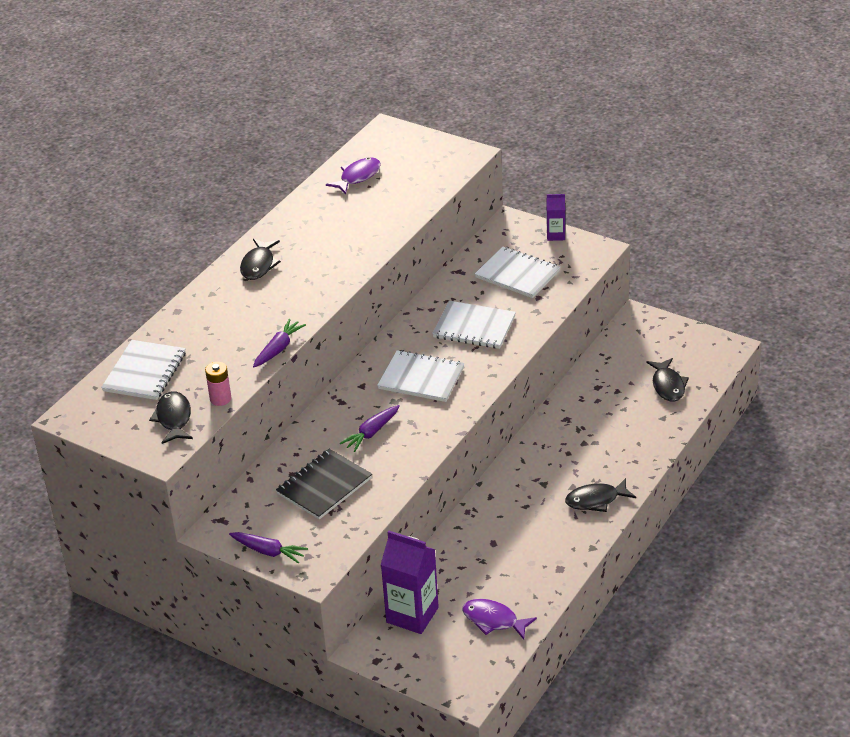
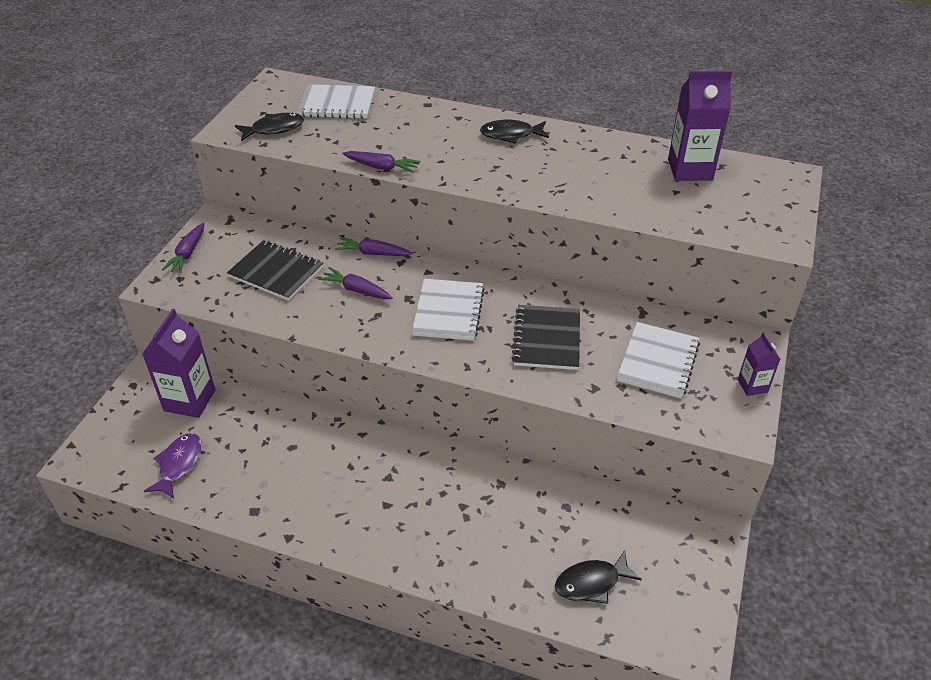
camera: 75 degrees right, 5 degrees up
pink battery [205,362,232,406] -> none
purple fish [326,157,381,194] -> purple carton [668,71,732,181]
white notebook [432,301,516,349] -> black notebook [512,305,580,370]
black fish [565,478,636,512] -> none
none -> purple carrot [335,237,412,256]

